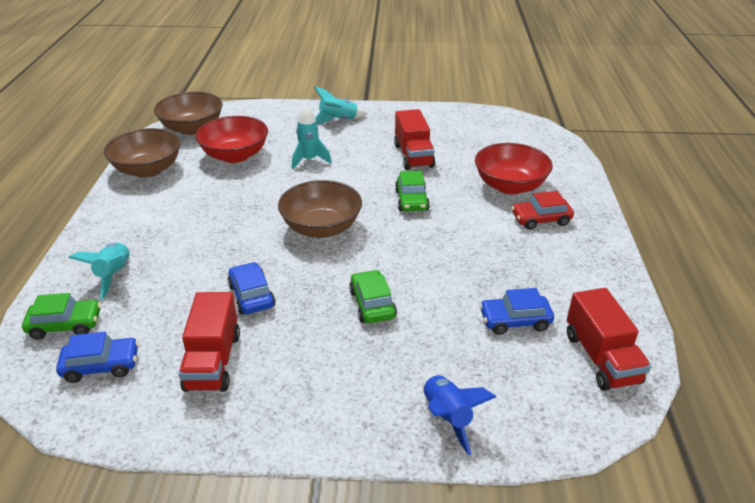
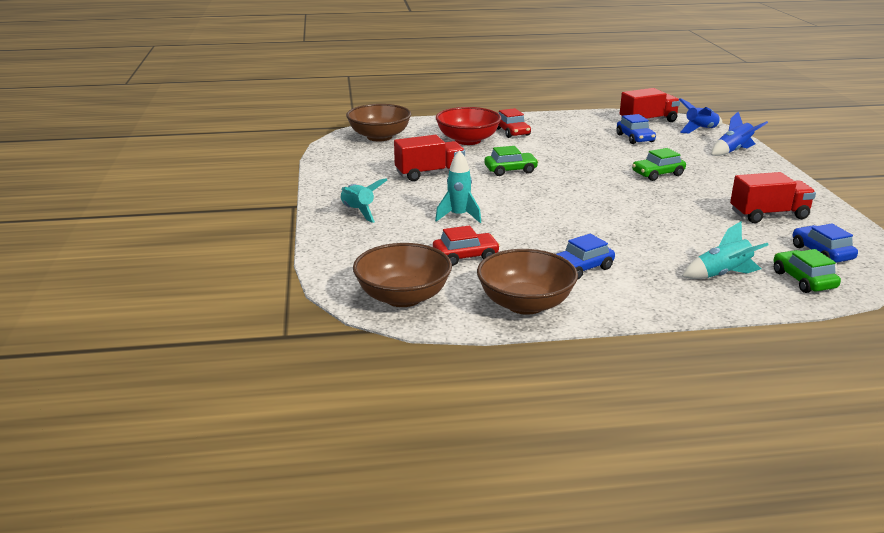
camera: 100 degrees left, 10 degrees down
red bowl [195,116,268,163] -> red car [433,226,500,266]
blue car [227,262,275,314] -> blue car moved to [557,234,615,280]
brown bowl [278,180,362,238] -> brown bowl moved to [346,104,411,141]
none -> blue rocket [679,98,722,133]

